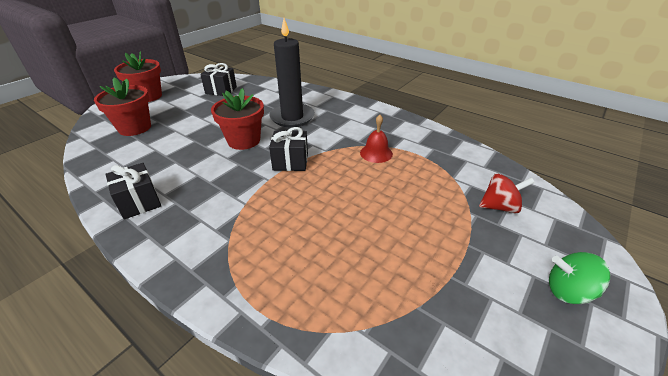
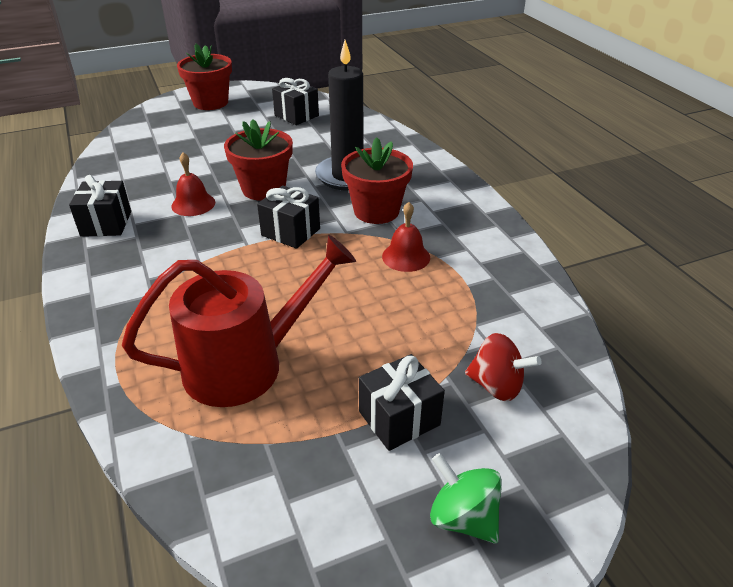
camera: 30 degrees right, 0 degrees up
red flower pot [94,77,151,136] -> red flower pot moved to [341,137,413,224]
none -> red watering can [122,235,356,407]
none -> red bell [171,152,215,216]
none -> black gift [359,354,445,451]

